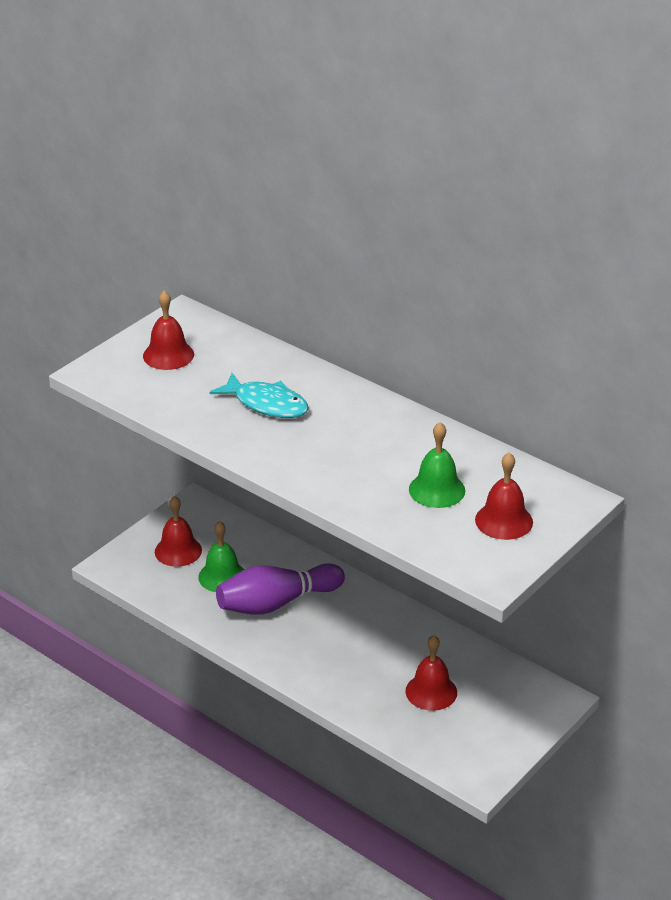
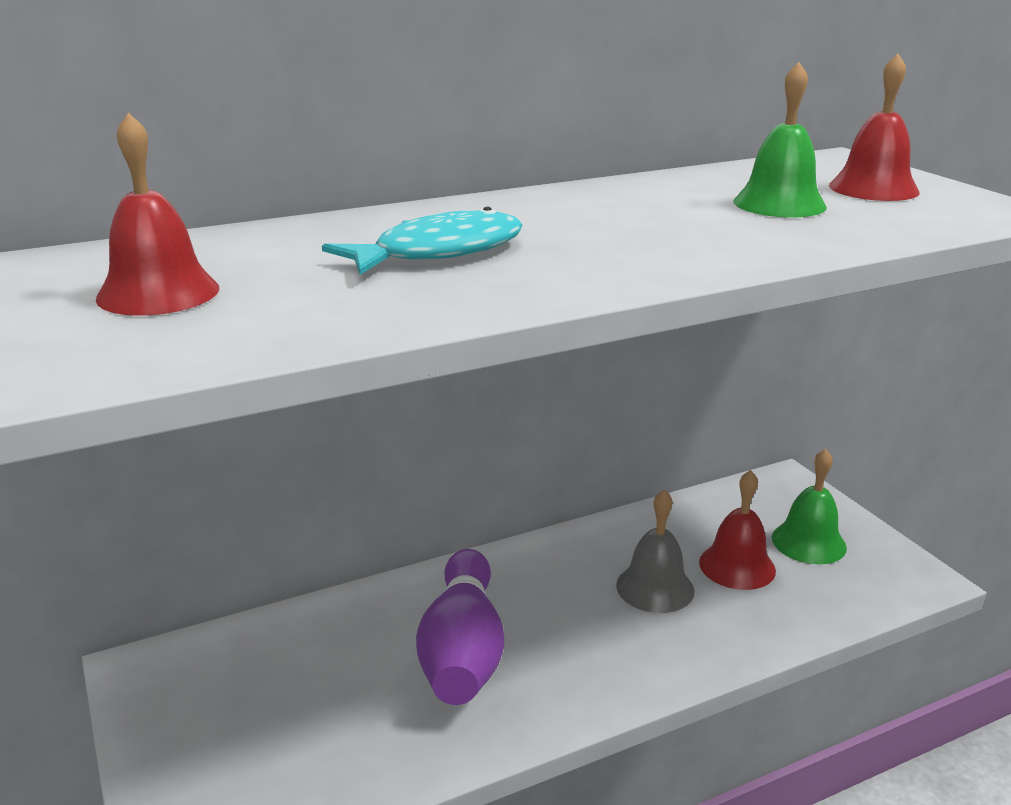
camera: 65 degrees left, 10 degrees down
red bell [155,496,202,567] -> none
green bell [198,521,244,592] -> green bell moved to [772,449,847,564]
none -> grey bell [616,490,694,613]

